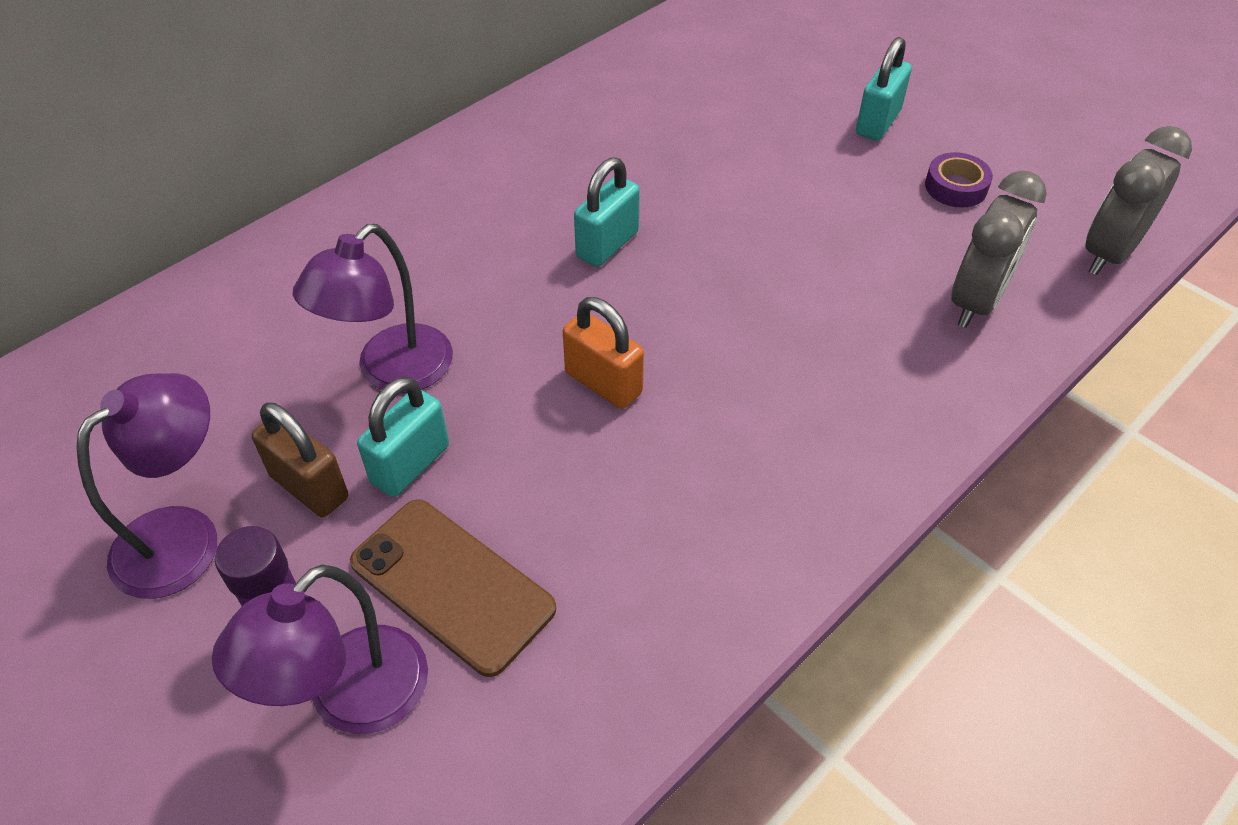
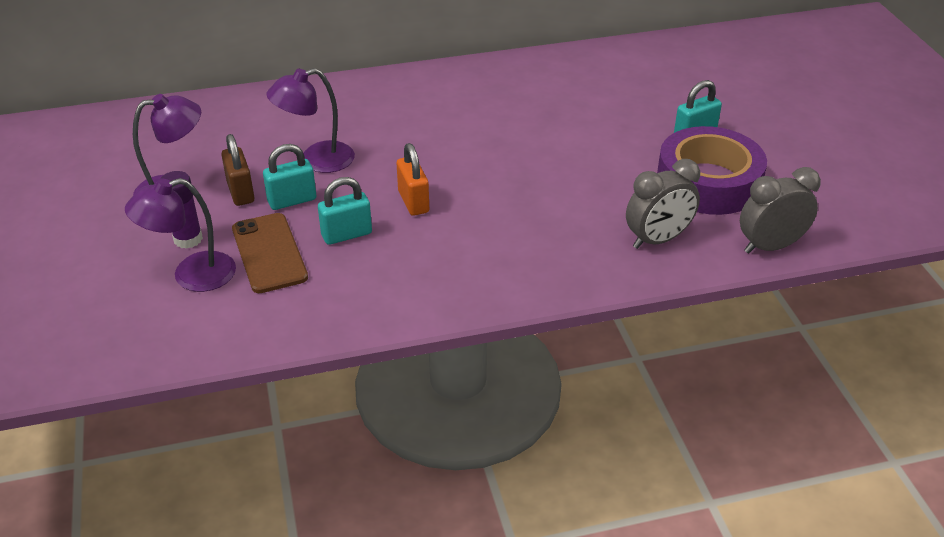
camera: 30 degrees right, 10 degrees down
turquoise padlock [574,157,640,267] -> turquoise padlock moved to [318,177,372,245]
purple tape [925,152,993,208] -> purple tape [657,126,767,215], size x2.48

